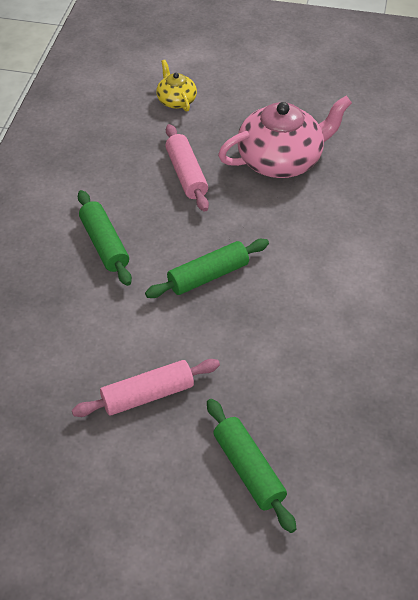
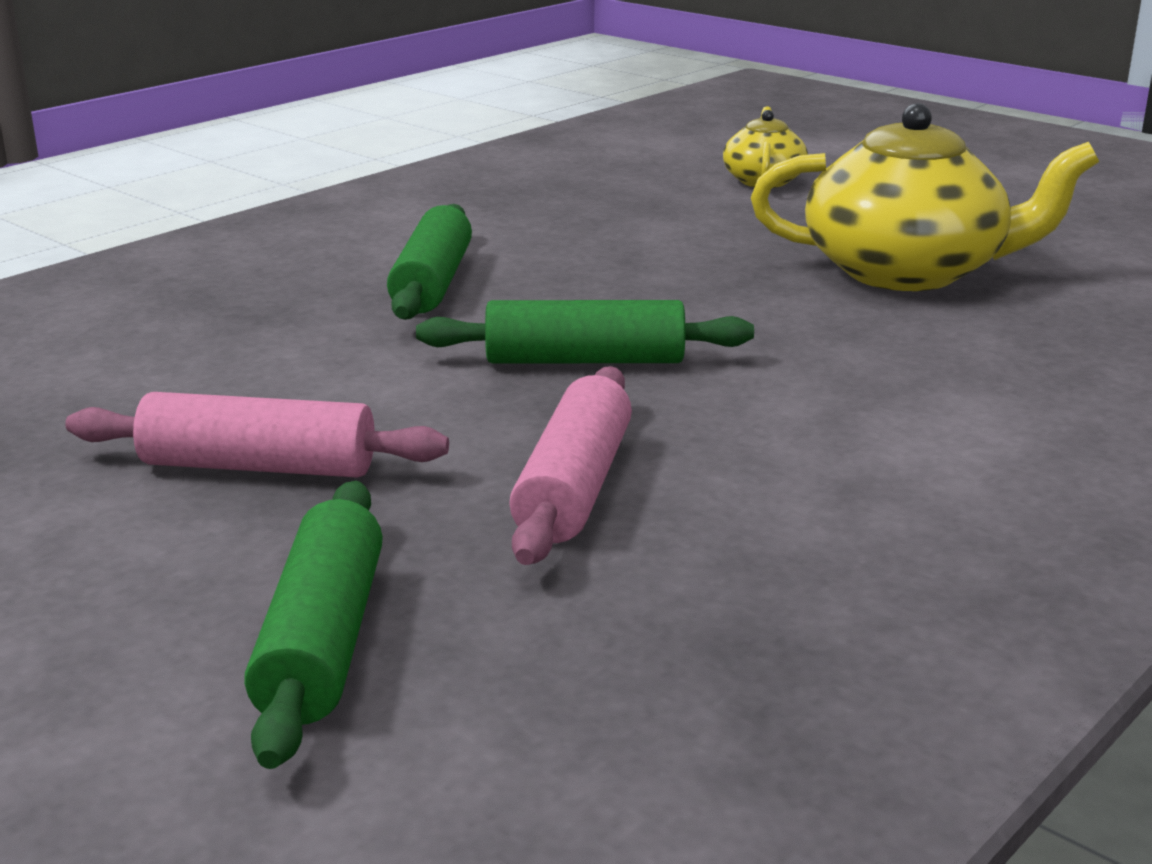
camera: 30 degrees right, 25 degrees down
pink rolling pin [165,124,209,212] -> pink rolling pin moved to [509,366,632,565]
pink teapot [218,96,352,178] -> yellow teapot [751,103,1099,291]

